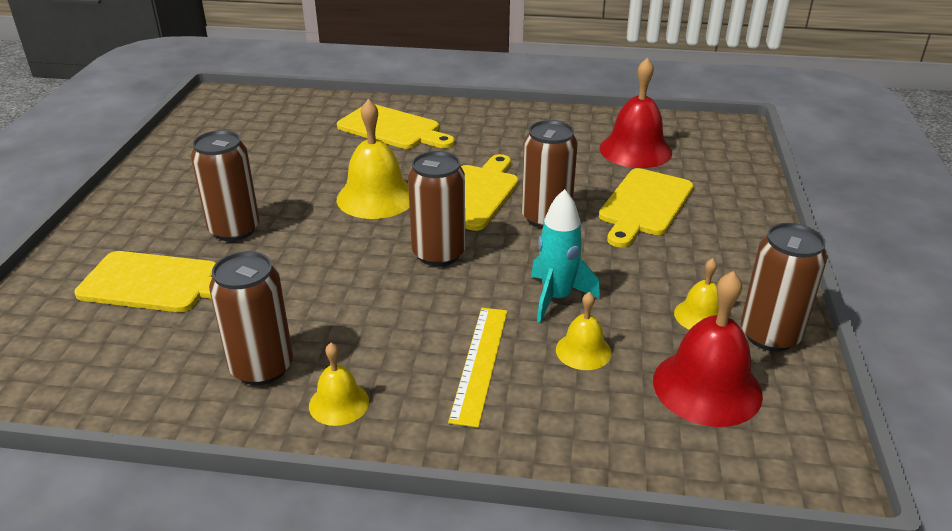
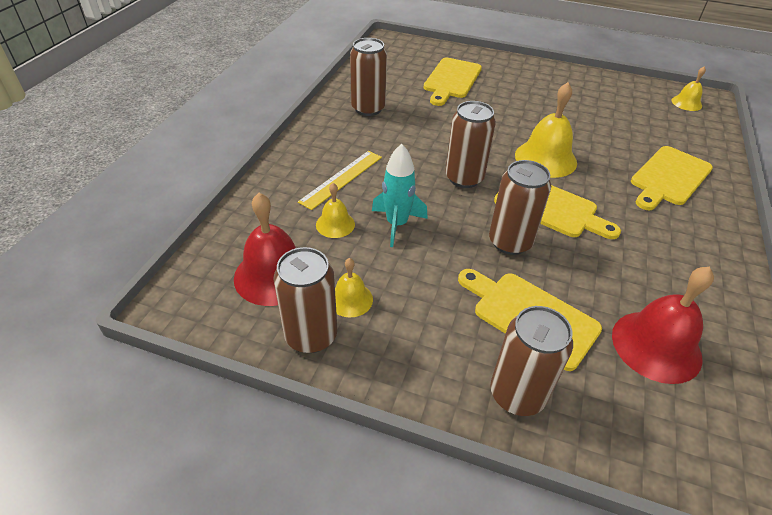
camera: 100 degrees right, 10 degrees up
brown can [191,130,259,241] -> brown can moved to [491,306,573,416]
yellow bell [309,343,369,426] -> yellow bell moved to [672,66,706,111]
yellow ruler [448,308,507,428] -> yellow ruler turned 75 degrees counterclockwise [298,151,382,210]

